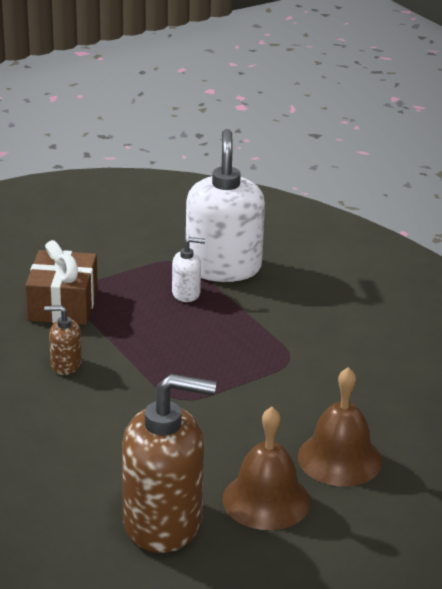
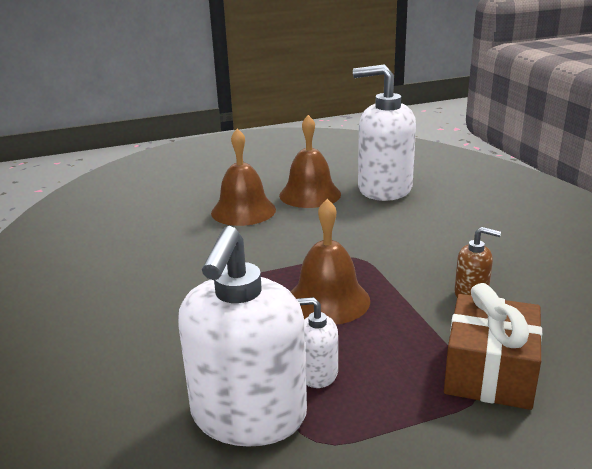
camera: 165 degrees left, 5 degrees down
brown soap dispenser [122,374,216,553] -> white soap dispenser [353,64,416,201]
none -> brown bell [291,199,370,325]

